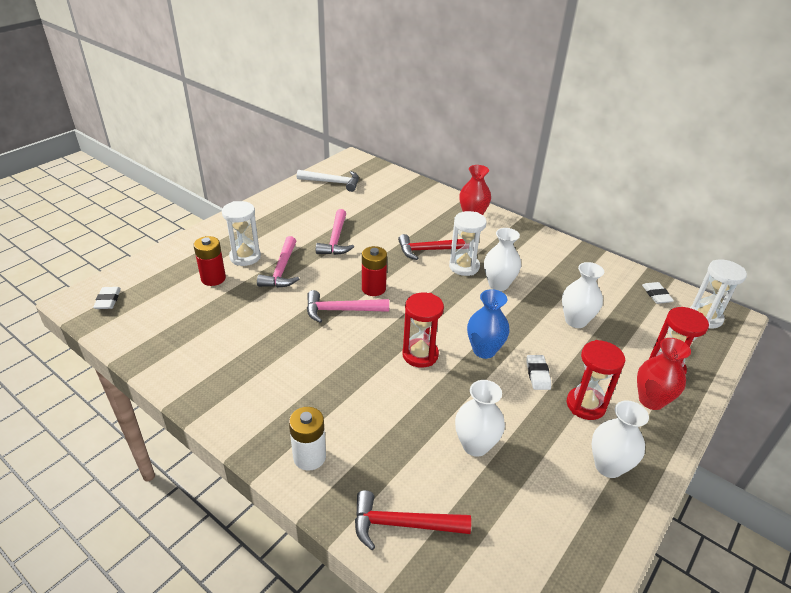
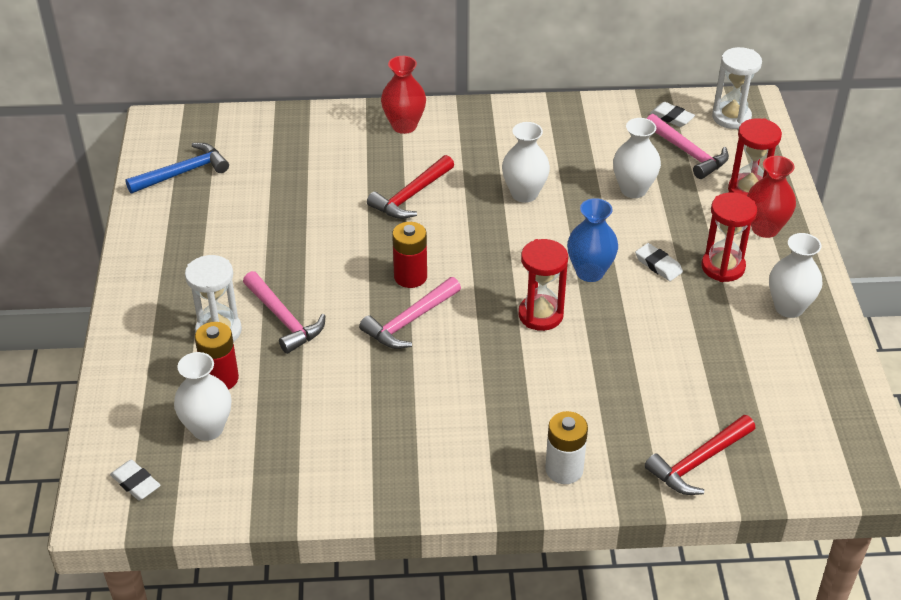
camera: 40 degrees left, 5 degrees up
white hammer [297,170,359,192] -> blue hammer [125,143,229,194]
pink hammer [316,209,354,255] -> pink hammer moved to [646,114,729,179]
white hourglass [449,211,487,276] -> none
white vase [455,380,505,457] -> white vase moved to [174,352,231,441]

